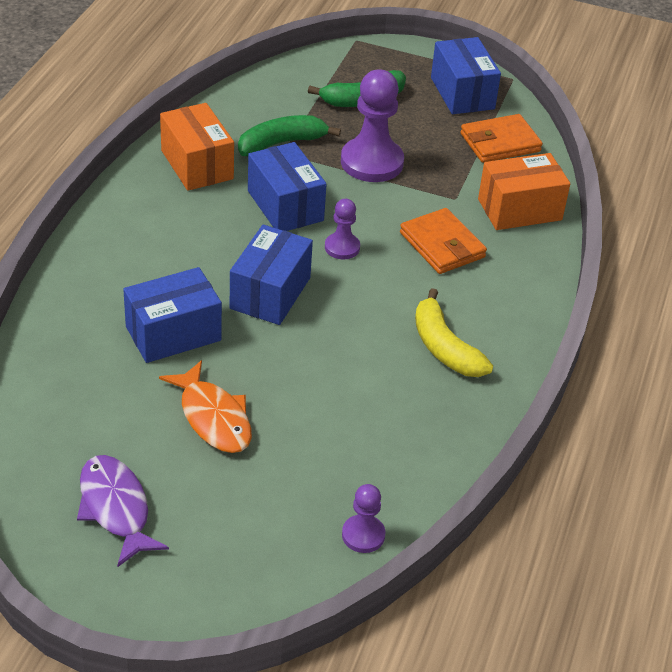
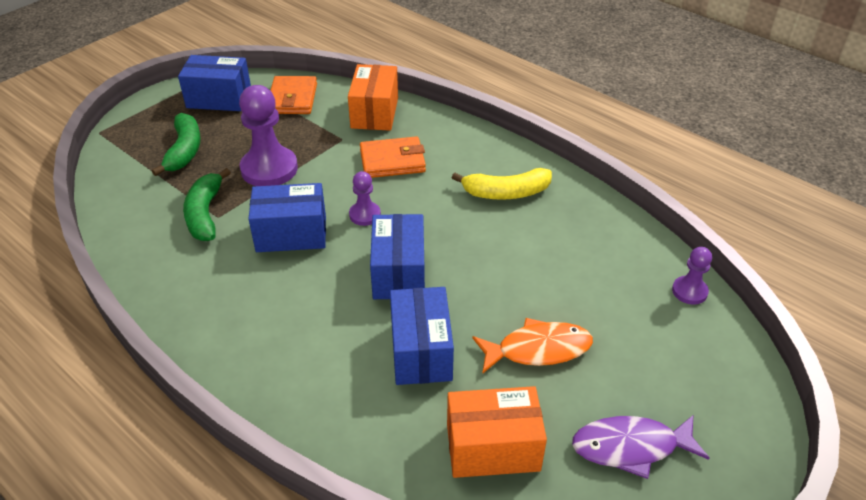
camera: 65 degrees left, 0 degrees up
orange box [160,103,234,191] -> orange box moved to [447,386,547,478]
blue box [230,225,313,325] -> blue box turned 45 degrees clockwise [370,214,425,299]

